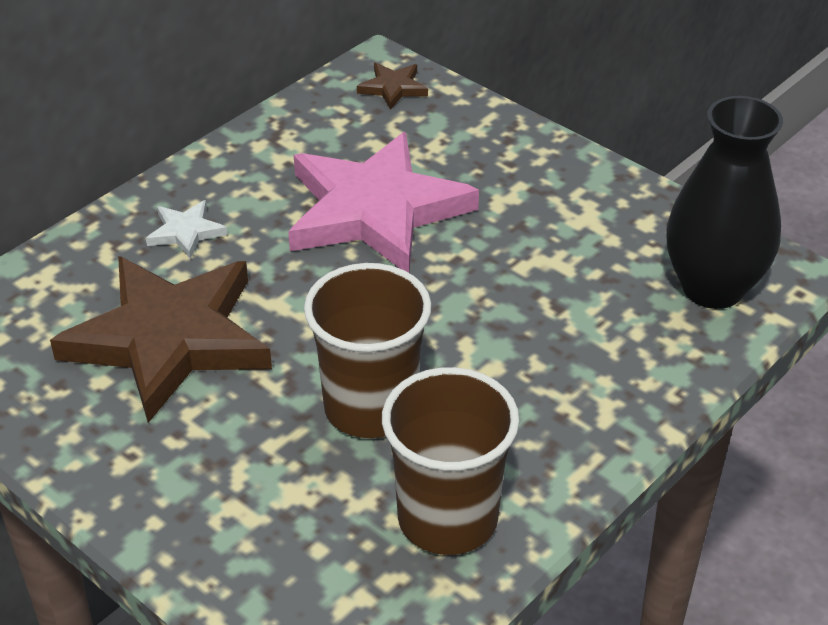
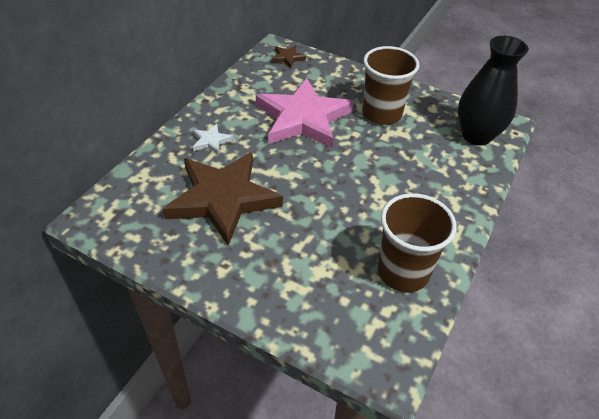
camera: 15 degrees left, 5 degrees up
brown cup [304,263,431,438] -> brown cup moved to [362,46,420,125]

